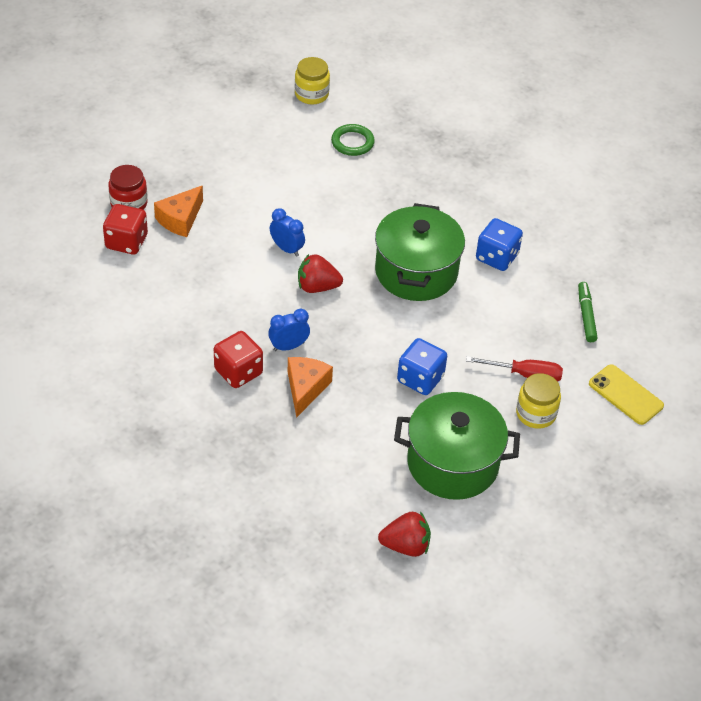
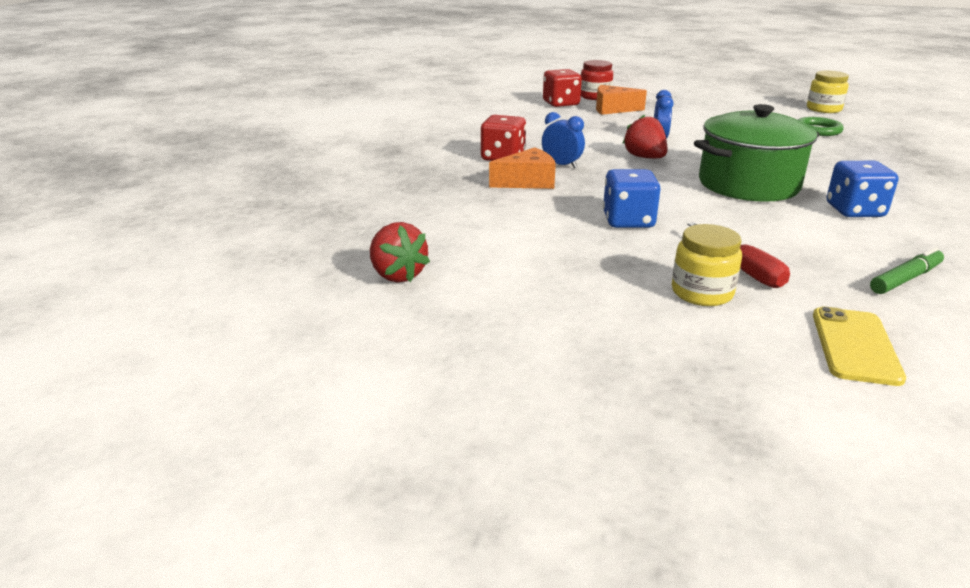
camera: 60 degrees right, 20 degrees down
green pot [394,392,520,500] -> none

